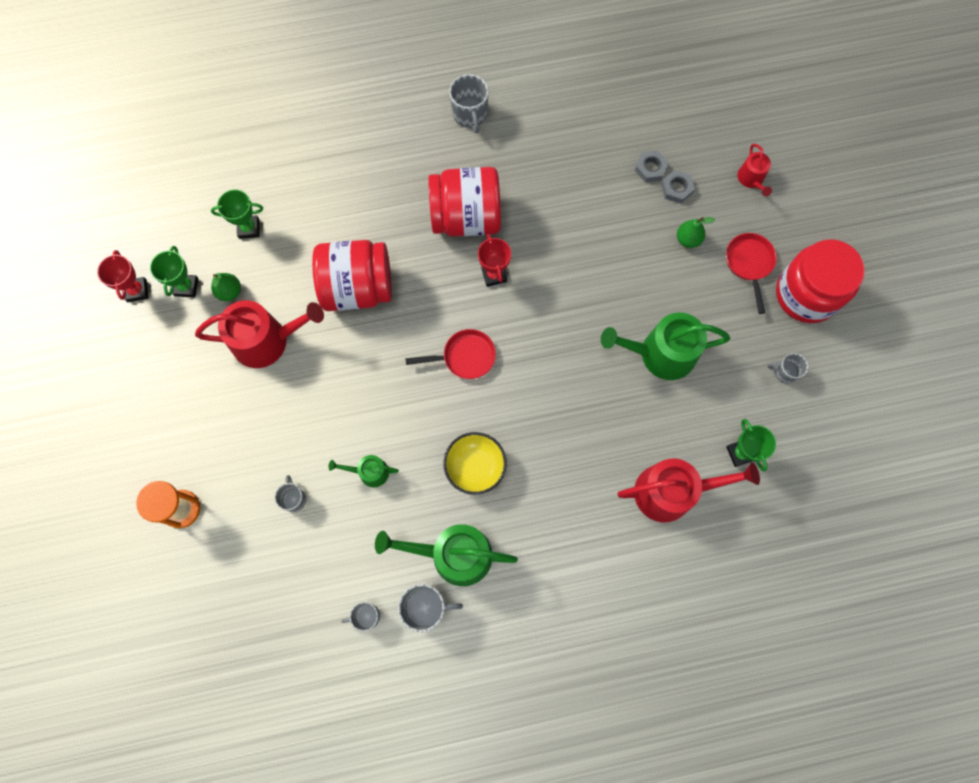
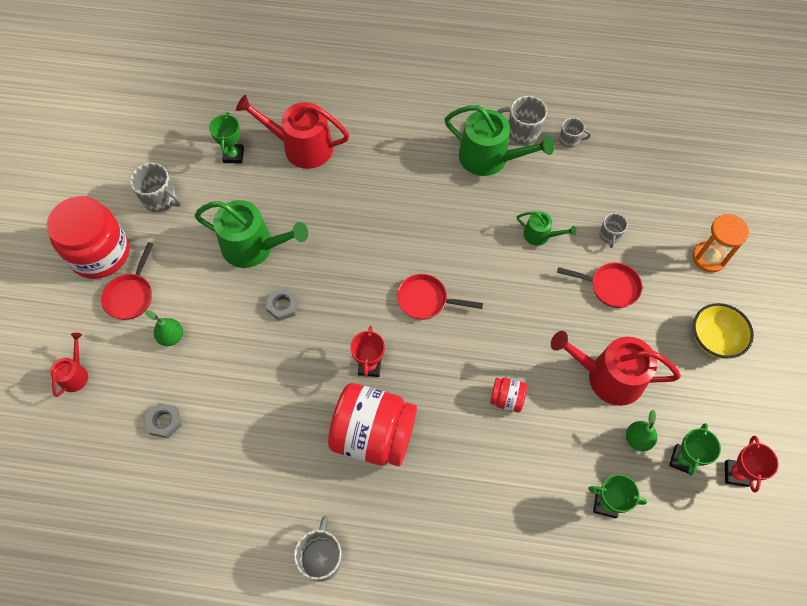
camera: 160 degrees left, 10 degrees down
red jar [312,240,392,311] -> red jar [490,378,527,412], size x0.45
yellow bowl [443,432,507,495] -> yellow bowl moved to [693,303,754,359]
grey nut [661,170,695,204] -> grey nut moved to [265,287,299,321]
grey mug [768,353,808,384] -> grey mug [130,163,182,212], size x1.61
none -> red pan [557,263,642,308]

